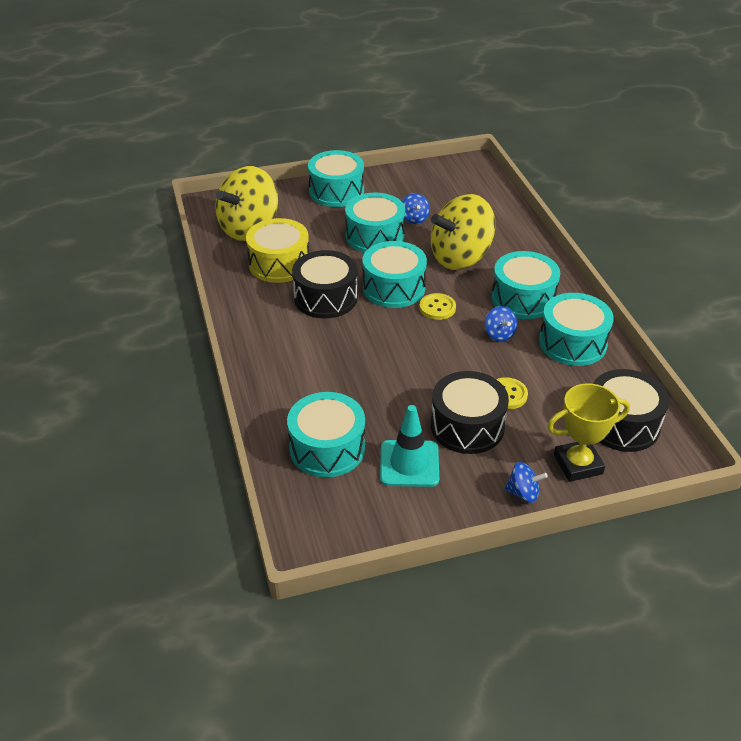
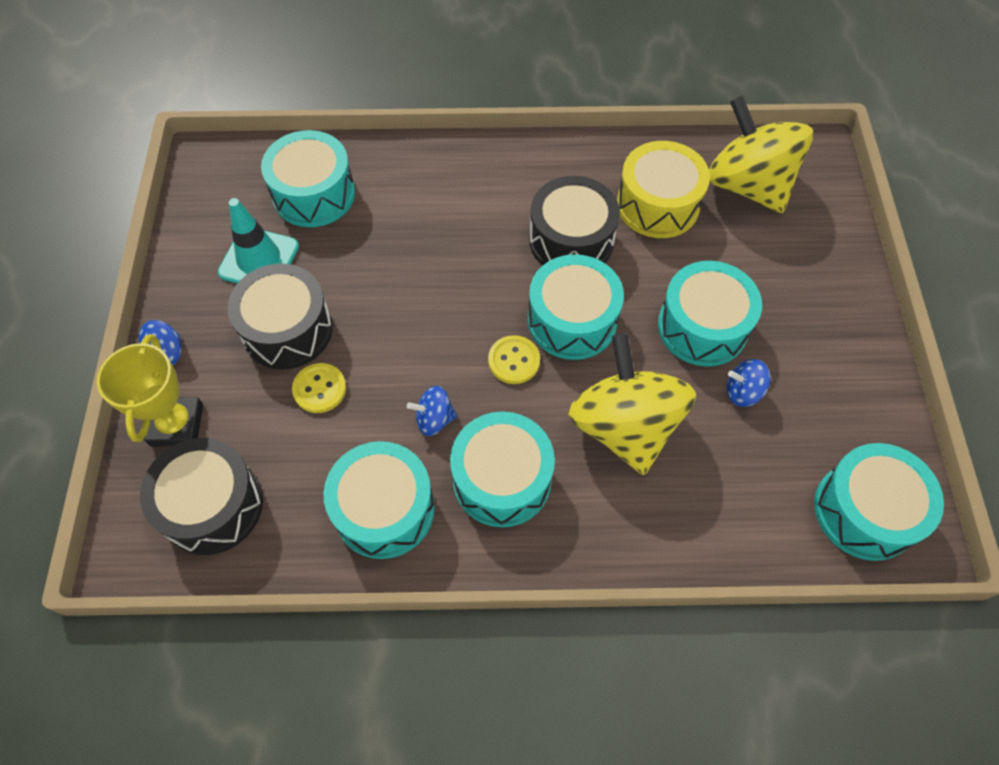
camera: 105 degrees right, 20 degrees up
turquoise drum [308,150,364,207] -> turquoise drum moved to [814,443,944,561]

